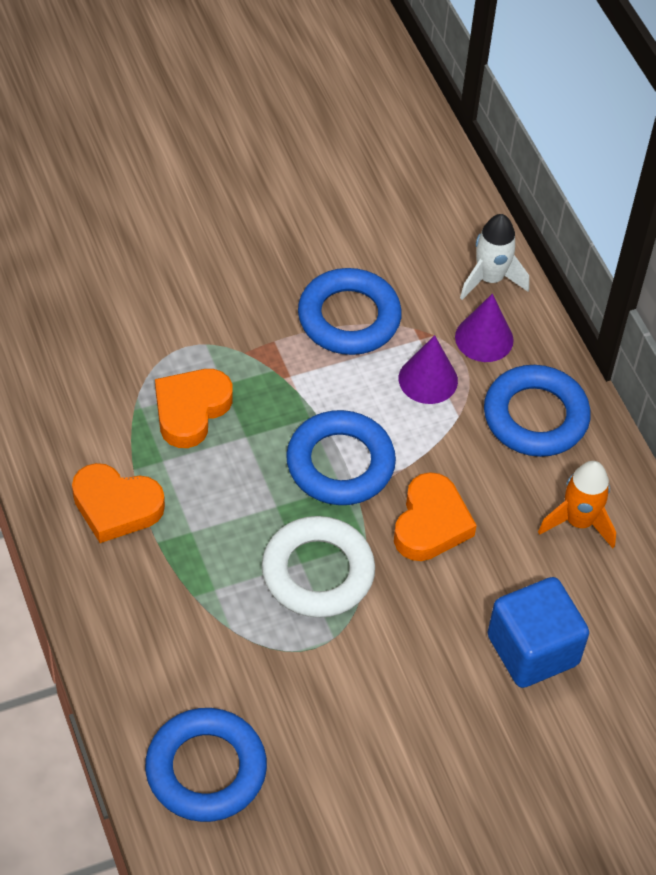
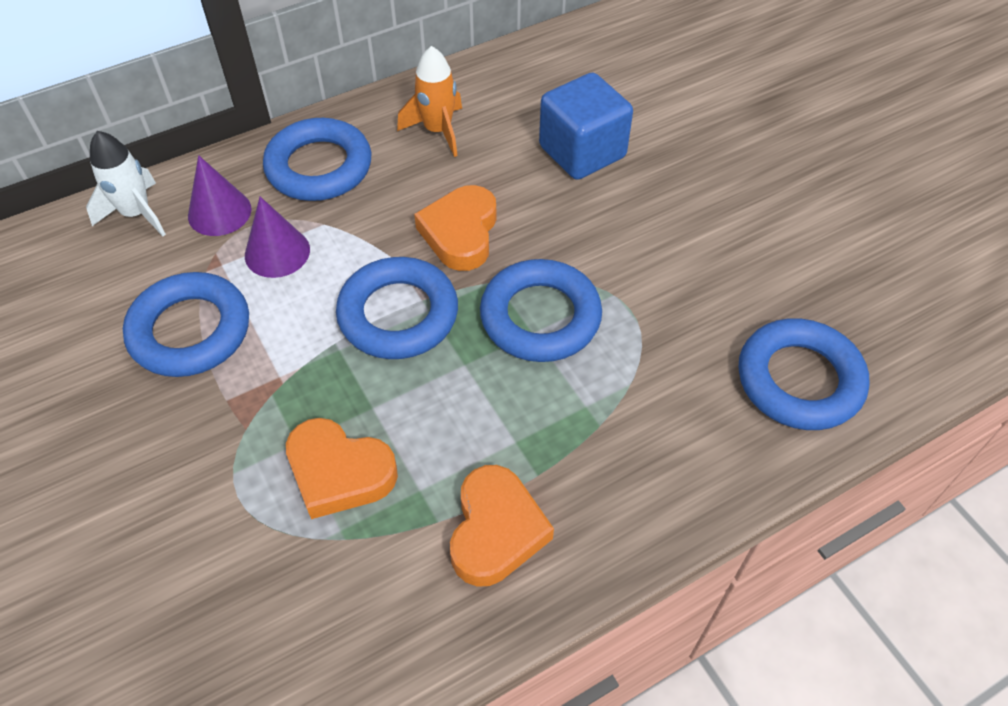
camera: 95 degrees left, 0 degrees up
white ring [262,516,375,618] -> blue ring [480,259,602,362]
orange heart [394,472,477,561] -> orange heart turned 90 degrees counterclockwise [414,185,496,271]

